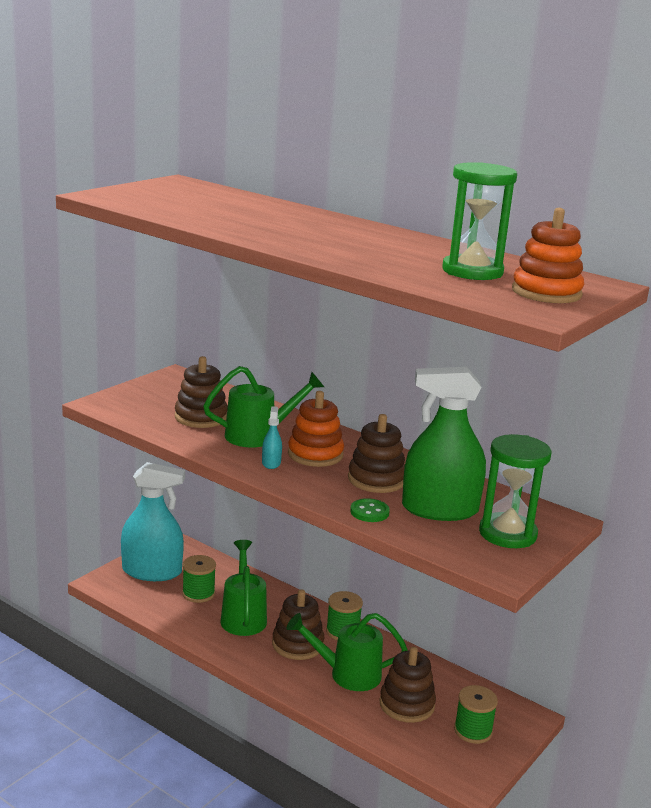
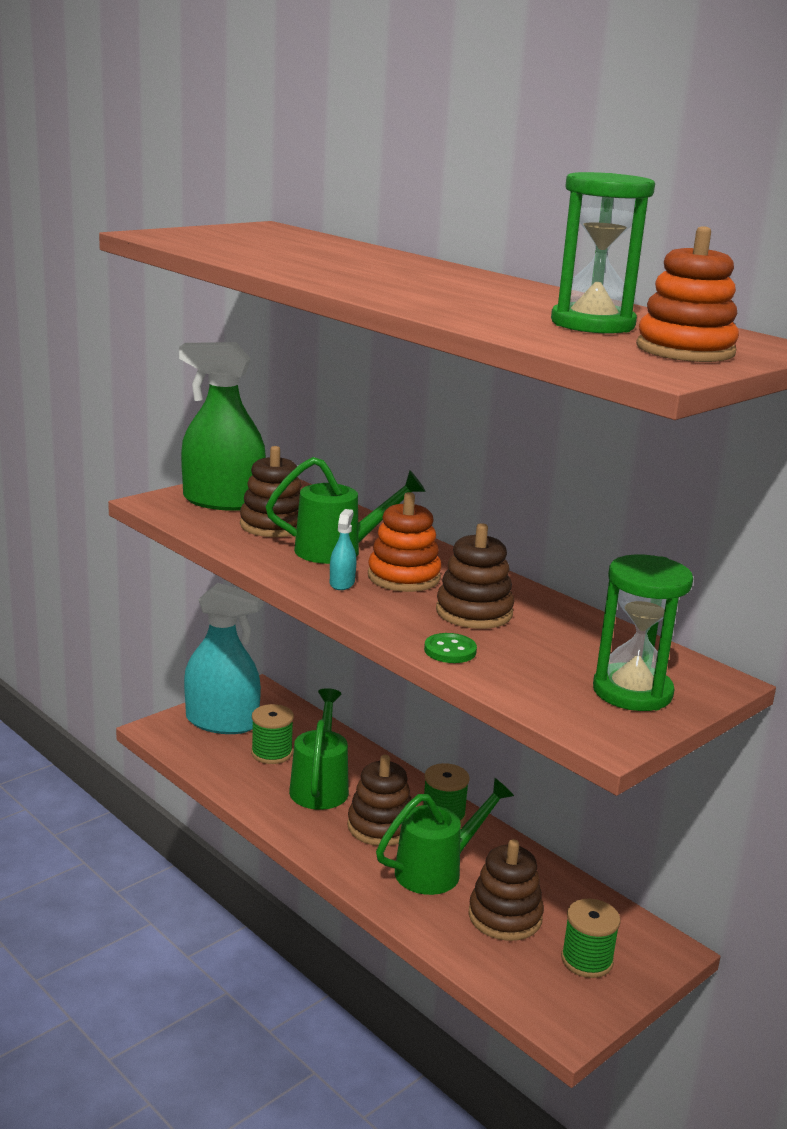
camera: 10 degrees right, 0 degrees up
green watering can [286,613,408,691] -> green watering can turned 135 degrees clockwise [376,778,514,895]
green spray bottle [402,367,486,521] -> green spray bottle moved to [179,342,266,511]

